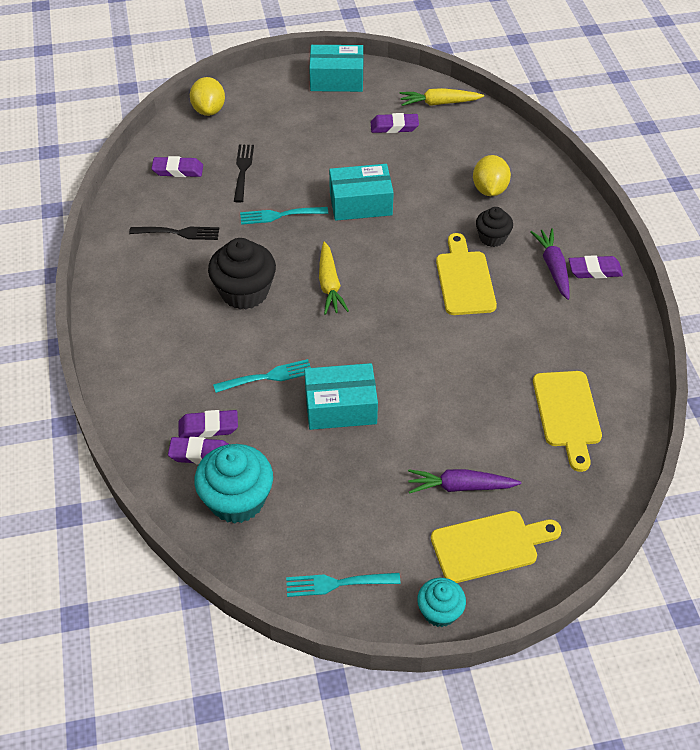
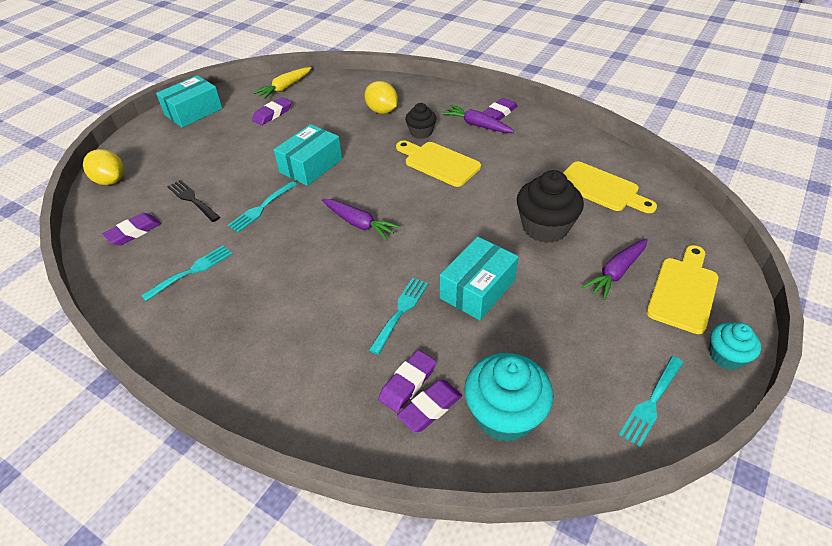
camera: 45 degrees left, 5 degrees down
black fork [129,227,219,240] -> turquoise fork [141,245,232,301]
black cupcake [208,238,276,310] -> black cupcake moved to [517,170,584,243]
yellow carrot [319,242,349,315] -> purple carrot [322,199,400,240]

